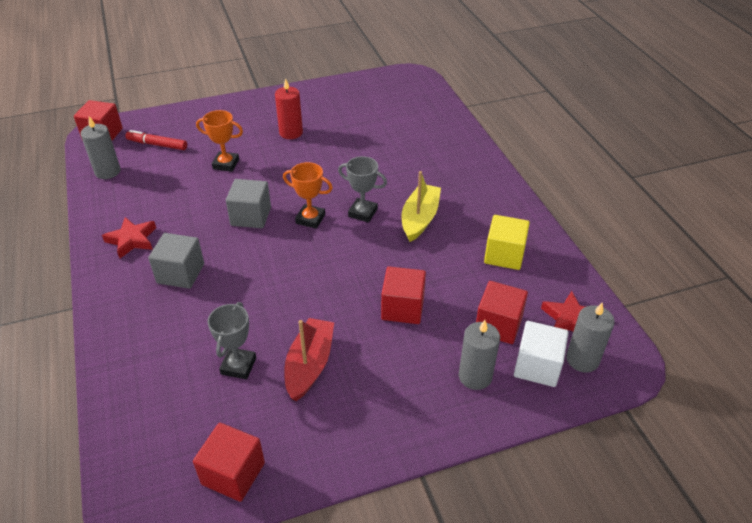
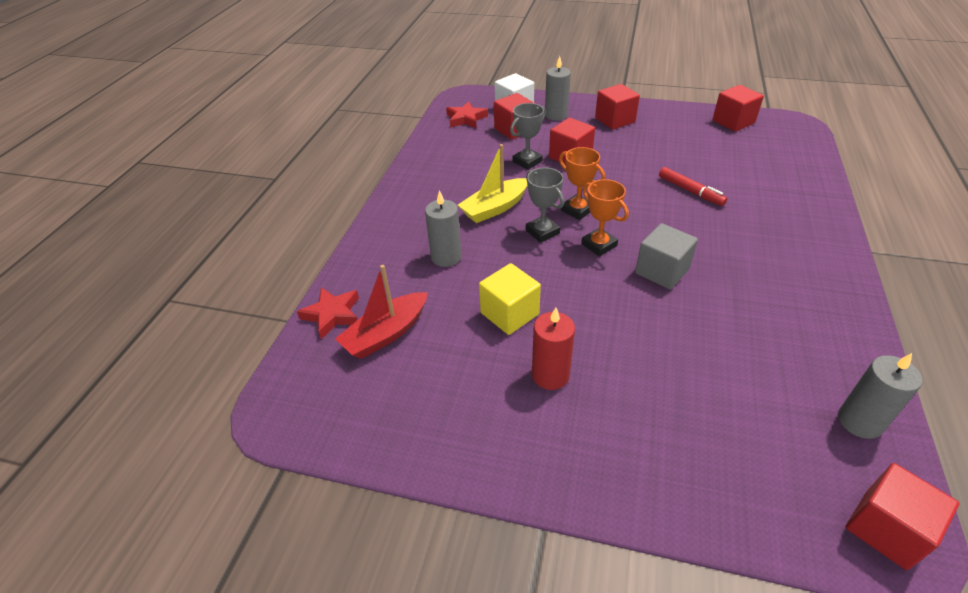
camera: 145 degrees left, 0 degrees up
red star [102,217,156,258] -> red star moved to [297,287,359,339]
red marker [125,130,187,150] -> red marker moved to [659,167,727,206]
grey cube [148,233,204,289] -> none
orange trophy [196,110,243,172] -> orange trophy moved to [559,147,605,220]
grey trophy [207,302,256,379] -> grey trophy moved to [510,103,546,170]
red boat [284,318,334,401] -> red boat moved to [335,265,428,359]
yellow cube [484,215,530,270] -> yellow cube moved to [479,263,541,335]
grey candle [566,303,615,372] -> grey candle moved to [425,190,462,267]
none -> red cube [595,84,640,130]

